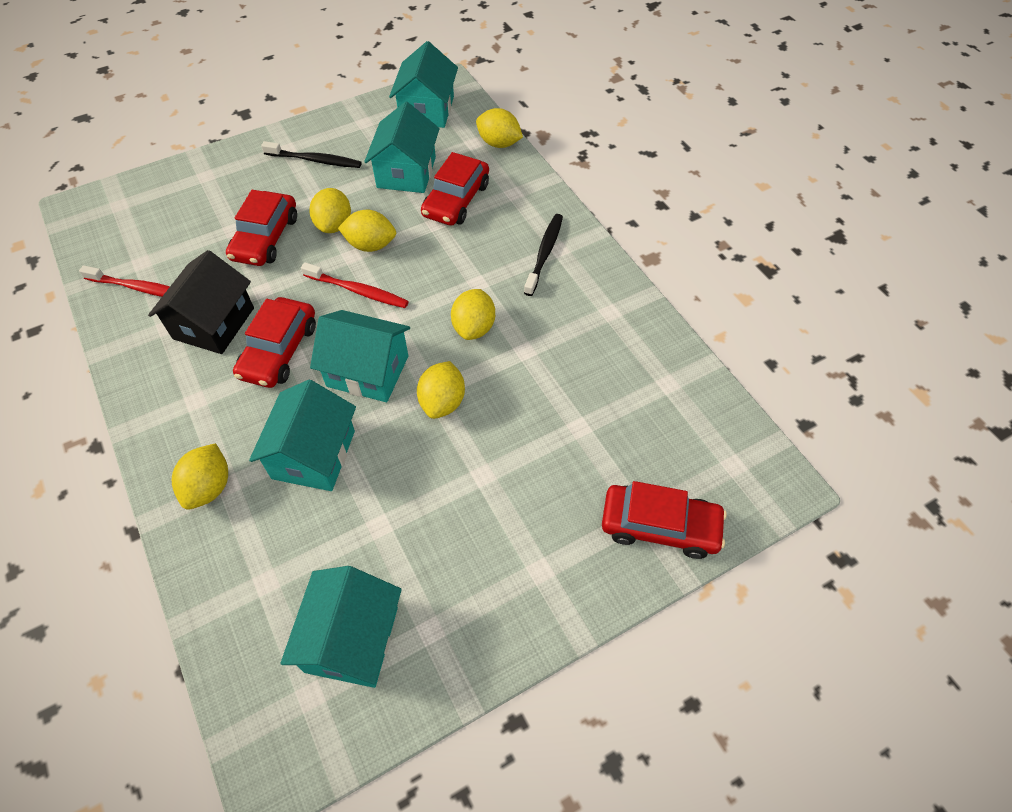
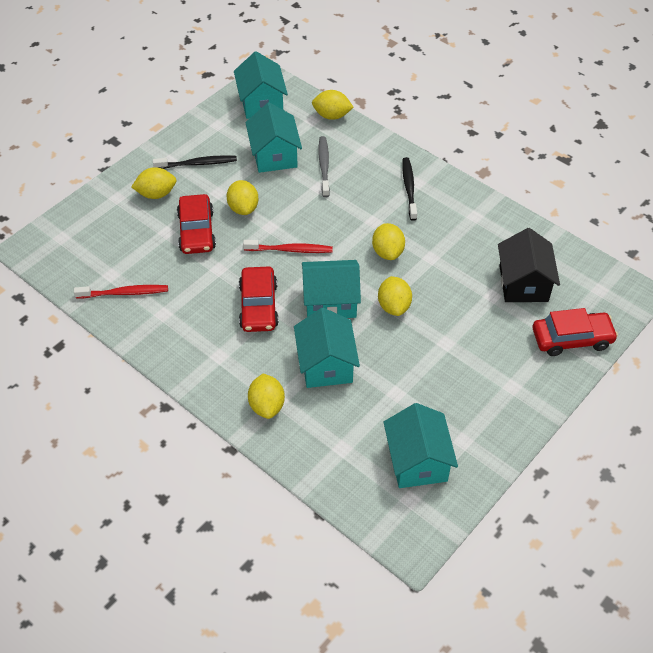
camera: 20 degrees left, 5 degrees down
black house [148,250,254,354] -> black house moved to [498,228,560,302]
yellow lemon [338,210,396,252] -> yellow lemon moved to [131,167,176,199]
red car [421,152,489,226] -> grey toothbrush [319,136,330,197]

